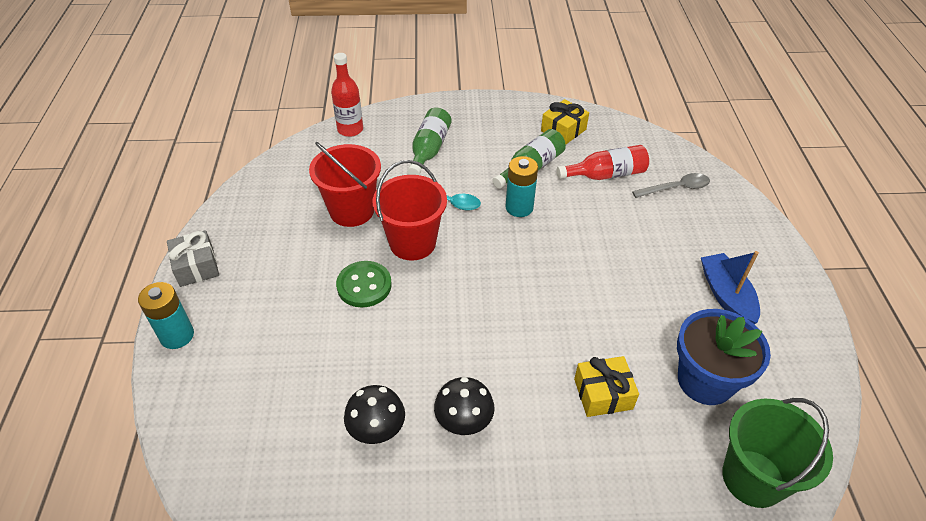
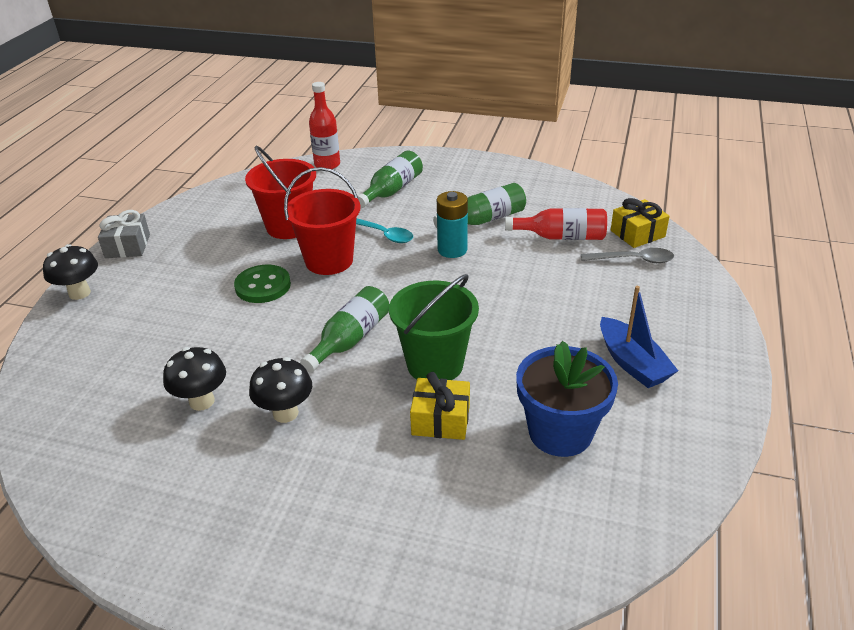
camera: 20 degrees right, 10 degrees down
turquoise battery [138,282,194,349] -> black mushroom [43,244,98,300]
yellow gift [541,99,589,144] -> yellow gift moved to [611,198,669,248]
blue boat [701,251,760,324] -> blue boat turned 150 degrees clockwise [600,286,678,388]
green bucket [722,398,833,508] -> green bucket moved to [389,274,479,380]
none -> green bottle [300,286,390,372]

